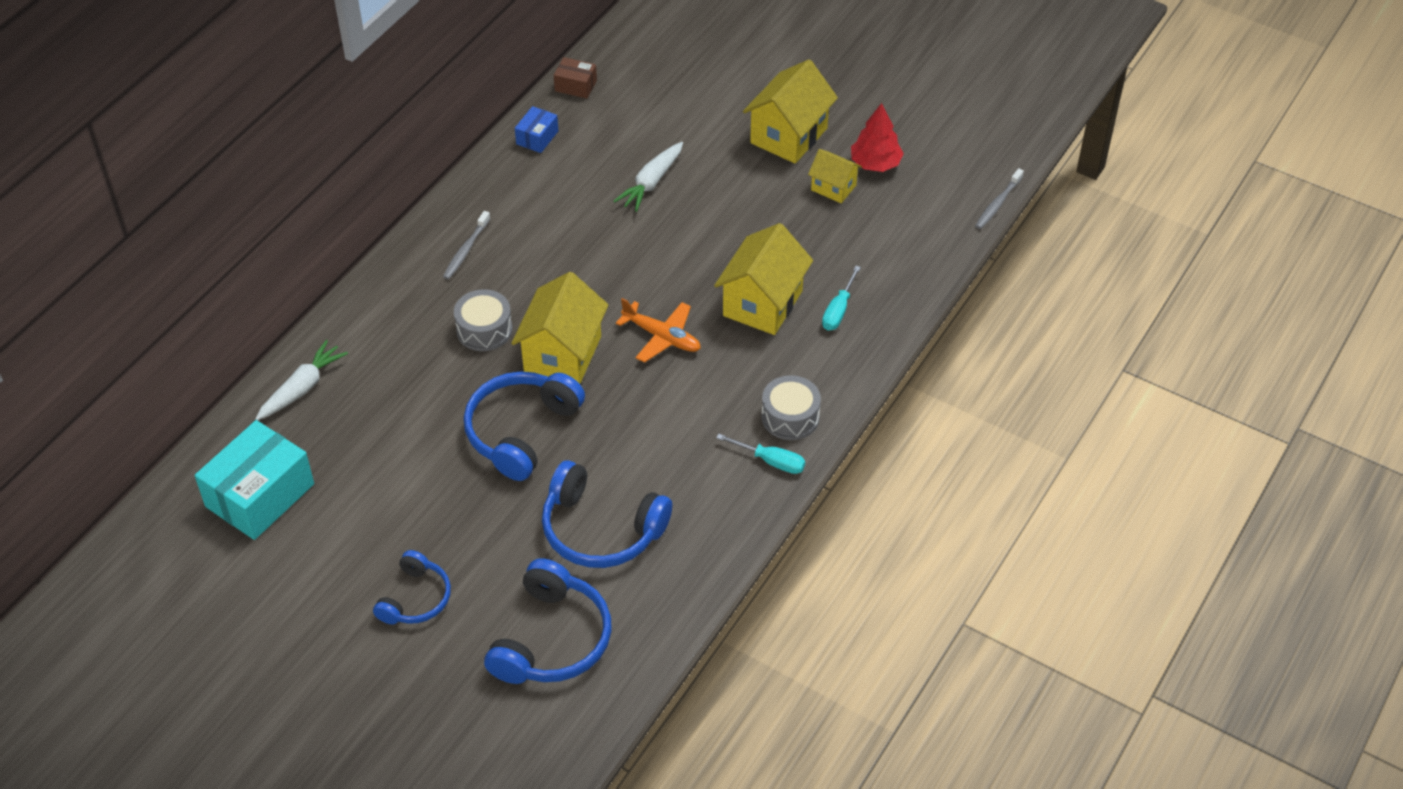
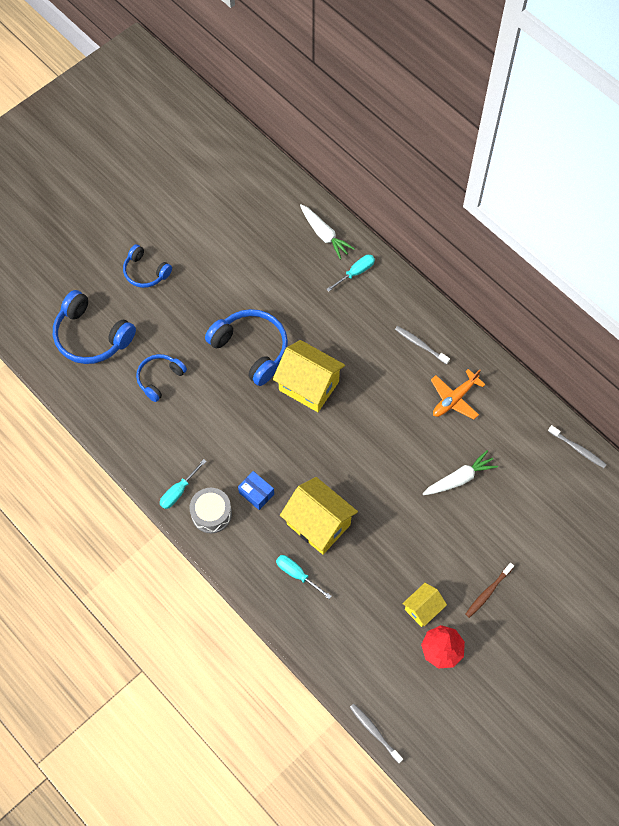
camera: 105 degrees right, 15 degrees up
turquoise box [195,420,314,540] -> none
grey drum [454,289,513,351] -> none
blue box [515,106,558,153] -> blue box moved to [238,471,274,510]
blue headphones [542,460,672,568] -> blue headphones [136,354,187,402], size x0.61
brown box [554,57,597,98] -> grey toothbrush [548,425,607,468]
white carrot [614,142,683,212] -> white carrot turned 105 degrees clockwise [423,450,498,495]
orange plane [616,298,701,363] -> orange plane moved to [431,369,486,420]
yellow house [743,59,838,164] -> brown toothbrush [465,563,514,618]
none -> turquoise screwdriver [326,255,375,292]

